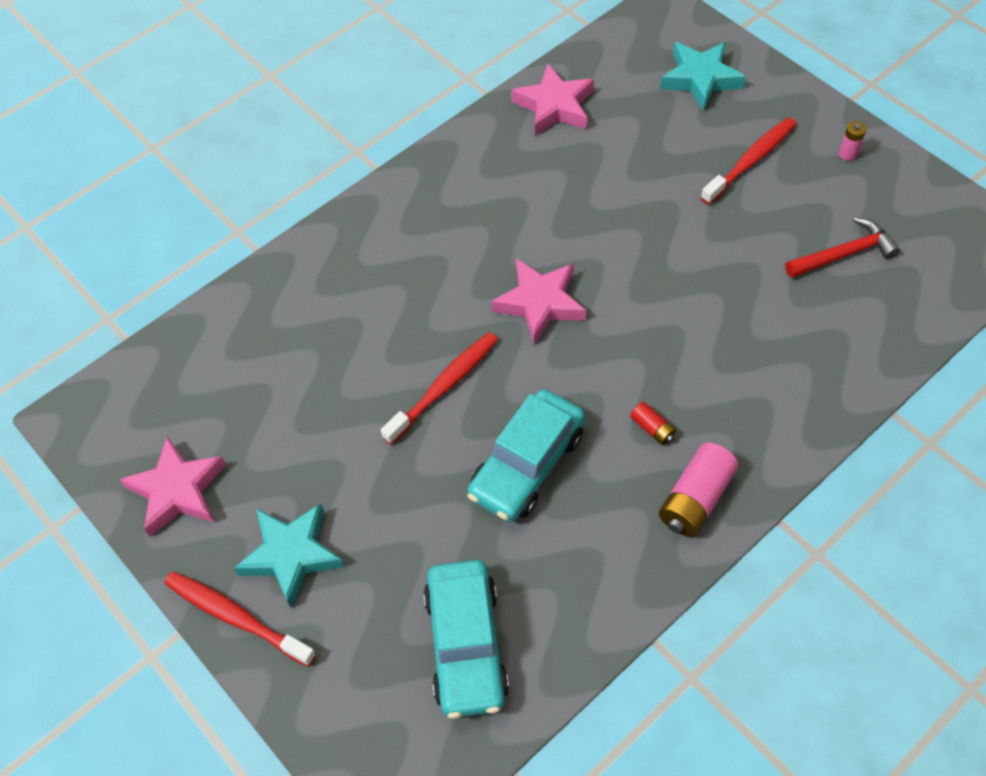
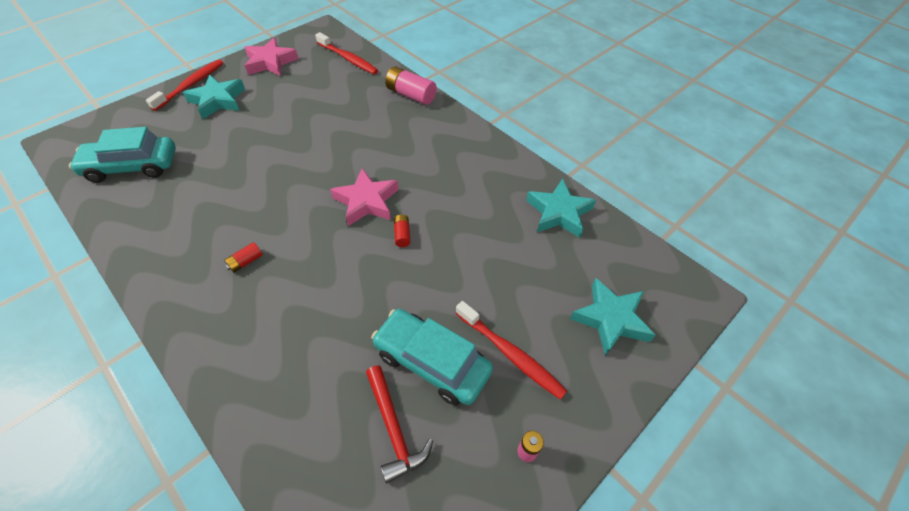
camera: 85 degrees right, 5 degrees down
red toothbrush [381,332,498,445] -> red toothbrush moved to [315,32,379,74]
turquoise car [467,389,585,522] -> turquoise car moved to [371,309,493,406]
pink star [511,63,594,136] -> turquoise star [526,178,596,238]
pink battery [659,443,738,537] -> pink battery moved to [385,66,437,105]
none -> red battery [394,214,411,247]

